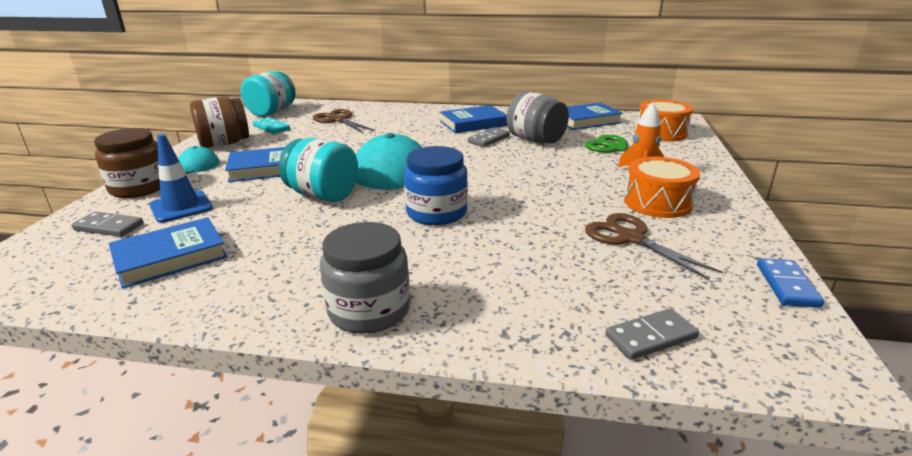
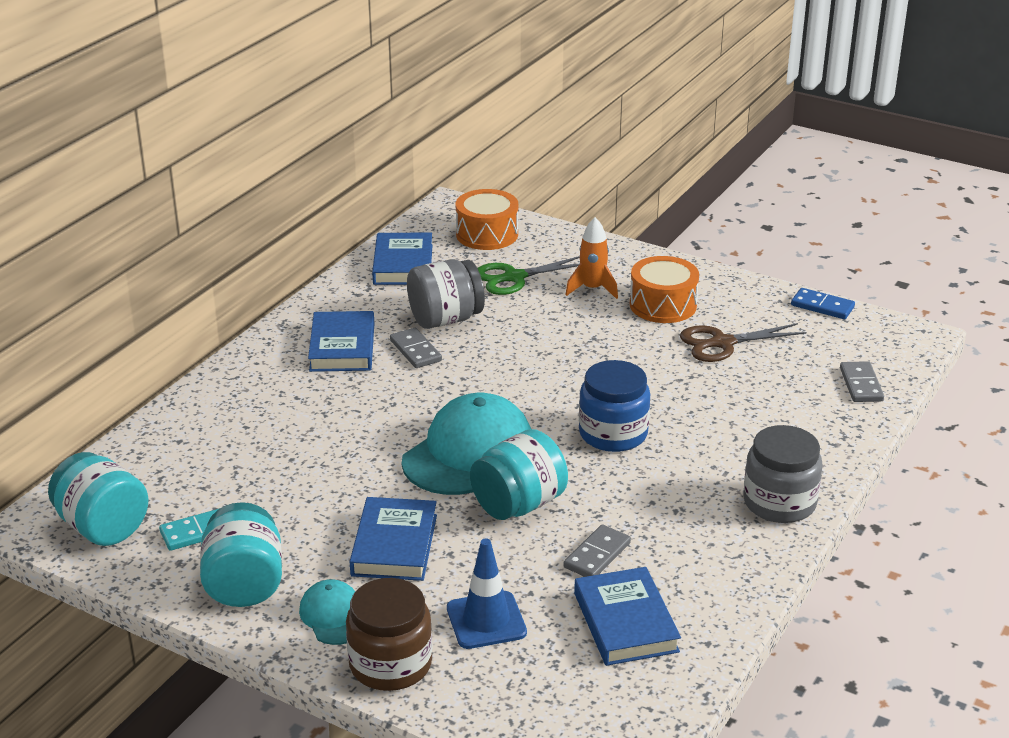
camera: 70 degrees left, 5 degrees up
grey domino [71,211,143,237] -> grey domino moved to [563,524,631,577]
brown jar [190,97,249,148] -> turquoise jar [200,502,282,607]
brown scissors [313,109,375,133] -> none

